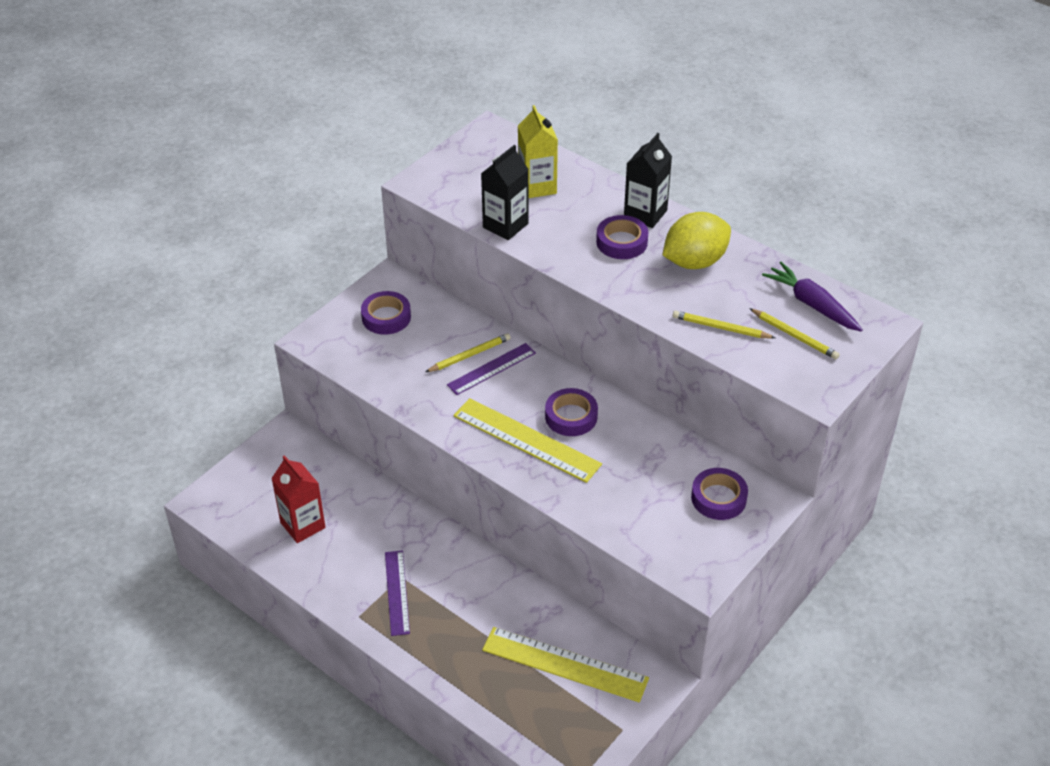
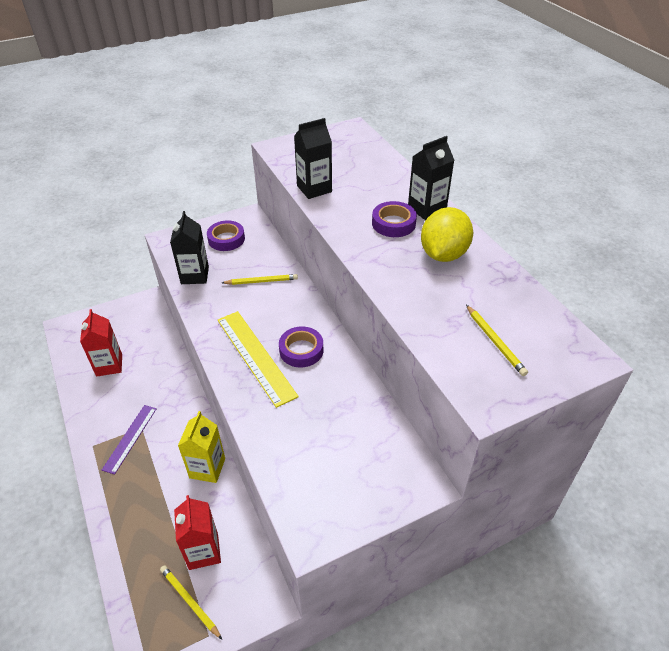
camera: 25 degrees right, 0 degrees up
purple ruler [447,343,536,395] -> none
yellow ruler [482,627,649,702] -> red carton [174,495,221,570]
yellow carton [518,105,558,198] -> yellow carton moved to [178,411,225,483]
yellow lemon [663,212,731,269] -> yellow lemon turned 60 degrees counterclockwise [421,207,473,262]
yellow pencil [673,311,776,338] -> yellow pencil moved to [160,565,222,639]
purple tape [691,468,748,520] -> none
purple carrot [762,262,863,332] -> none
none -> black carton [170,211,209,284]

